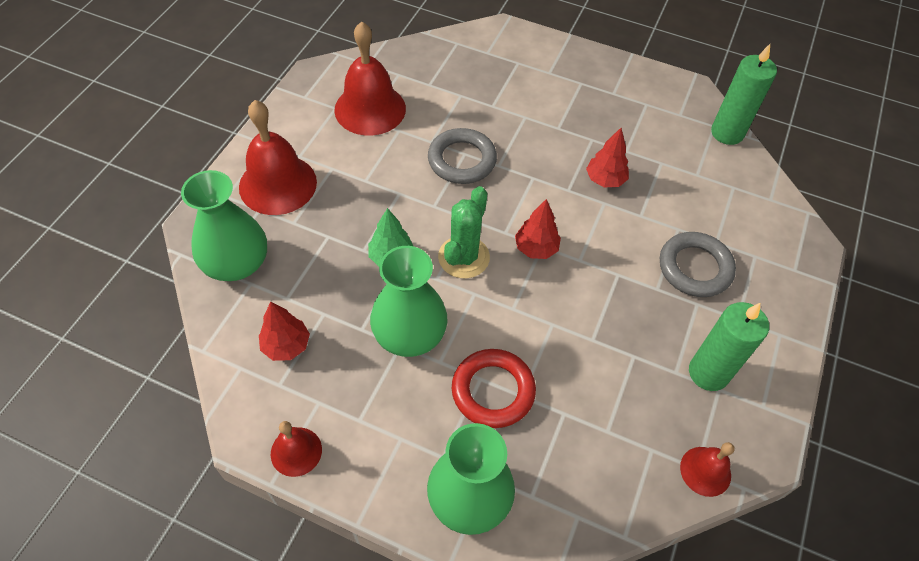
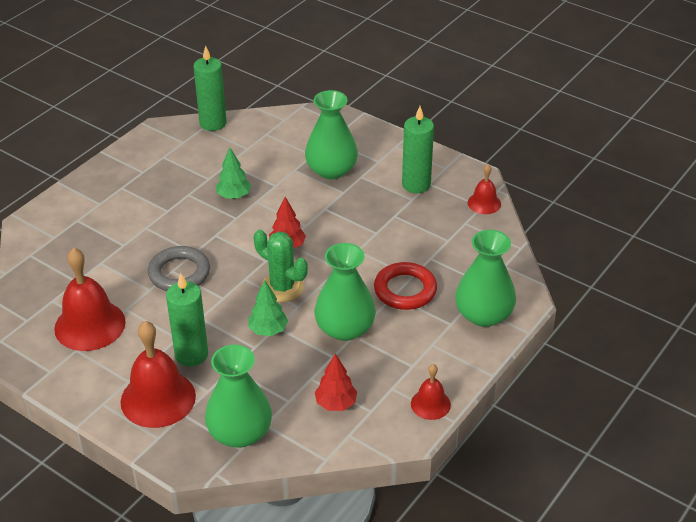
camera: 75 degrees left, 15 degrees down
red tree [586,128,629,187] -> green tree [216,147,251,199]
grey ring [660,232,736,297] -> green vase [305,90,358,179]
none -> green candle [166,273,208,367]

